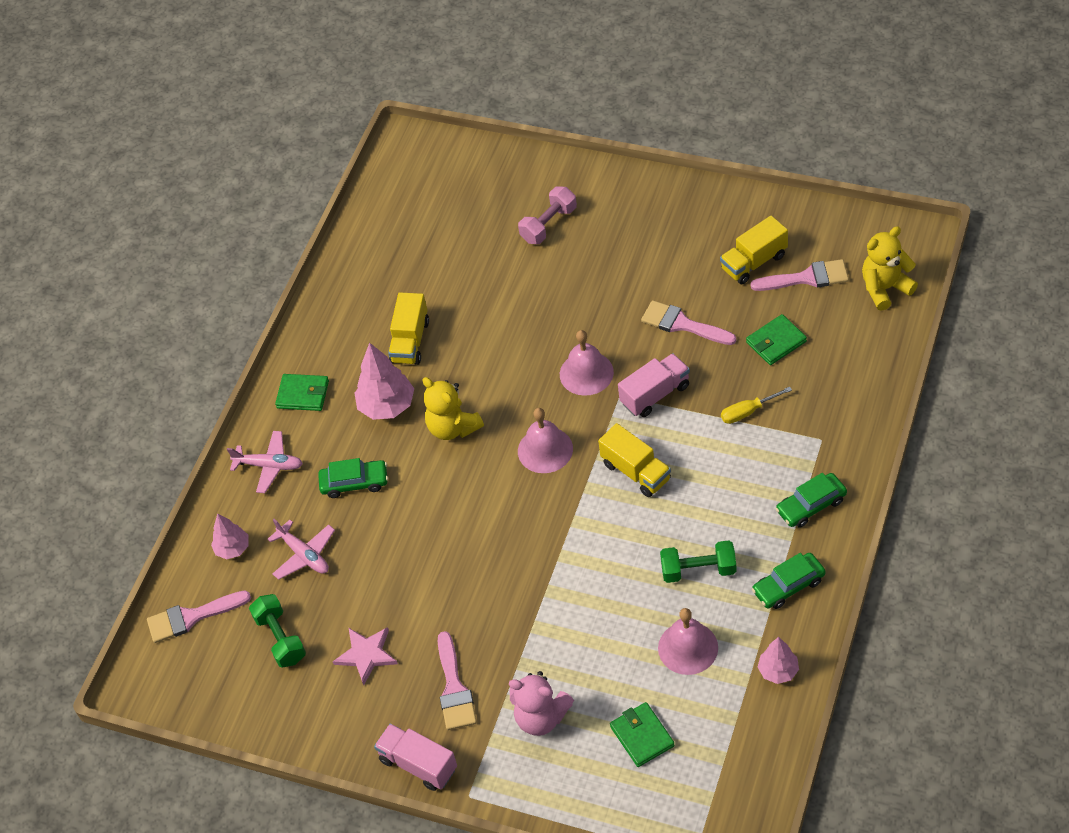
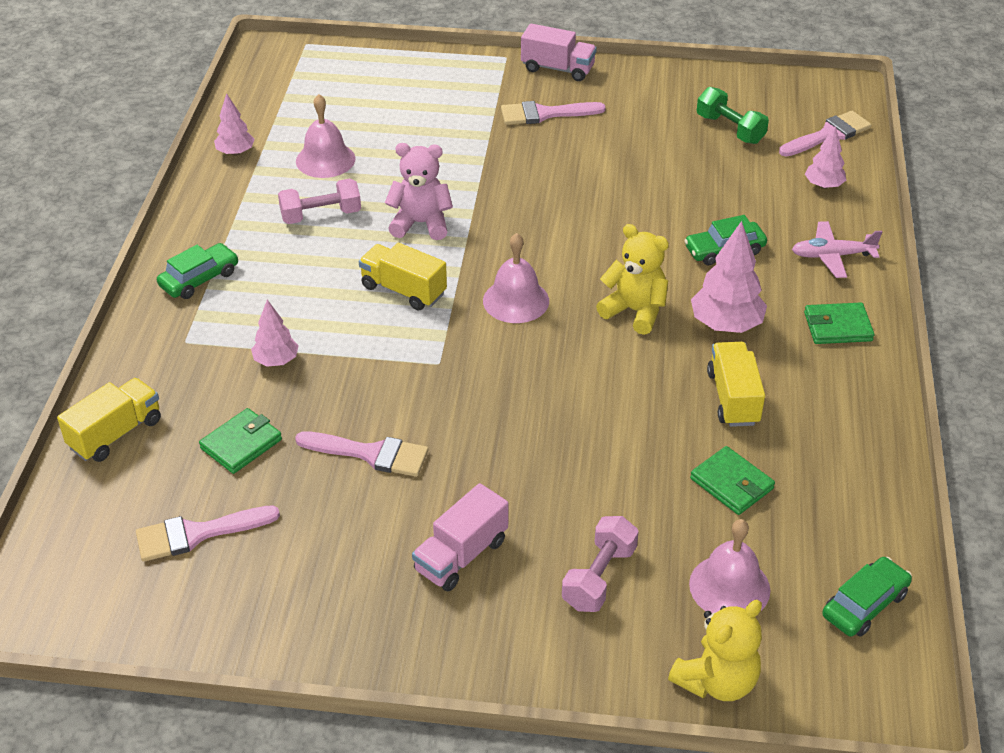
camera: 160 degrees right, 10 degrees down
pink plane [267,519,335,580] -> none
pink star [332,627,398,686] -> none
pink brush [438,631,477,730] -> pink brush turned 75 degrees counterclockwise [501,101,606,125]
pink teddy bear [509,671,574,736] -> pink teddy bear moved to [385,143,453,240]
pink bell [560,330,614,396] -> pink bell moved to [689,519,770,613]
green wallet [610,702,675,767] -> green wallet moved to [690,446,775,515]
pink truck [618,353,690,417] -> pink truck moved to [412,483,508,591]
green dumbbell [660,540,737,583] -> pink dumbbell [278,179,361,224]
yellow truck [720,216,788,284] -> yellow truck moved to [57,378,161,462]
yellow screwdriver [721,387,792,424] -> pink tree [251,300,299,366]
green car [752,553,826,609] -> green car moved to [822,557,912,637]
yellow teddy bear [862,226,918,311] -> yellow teddy bear moved to [668,600,762,701]

